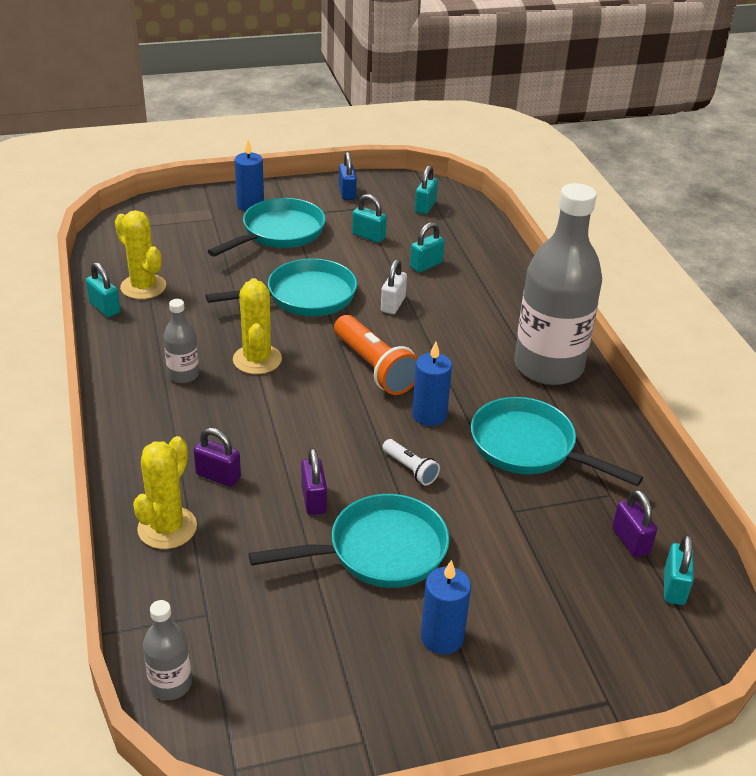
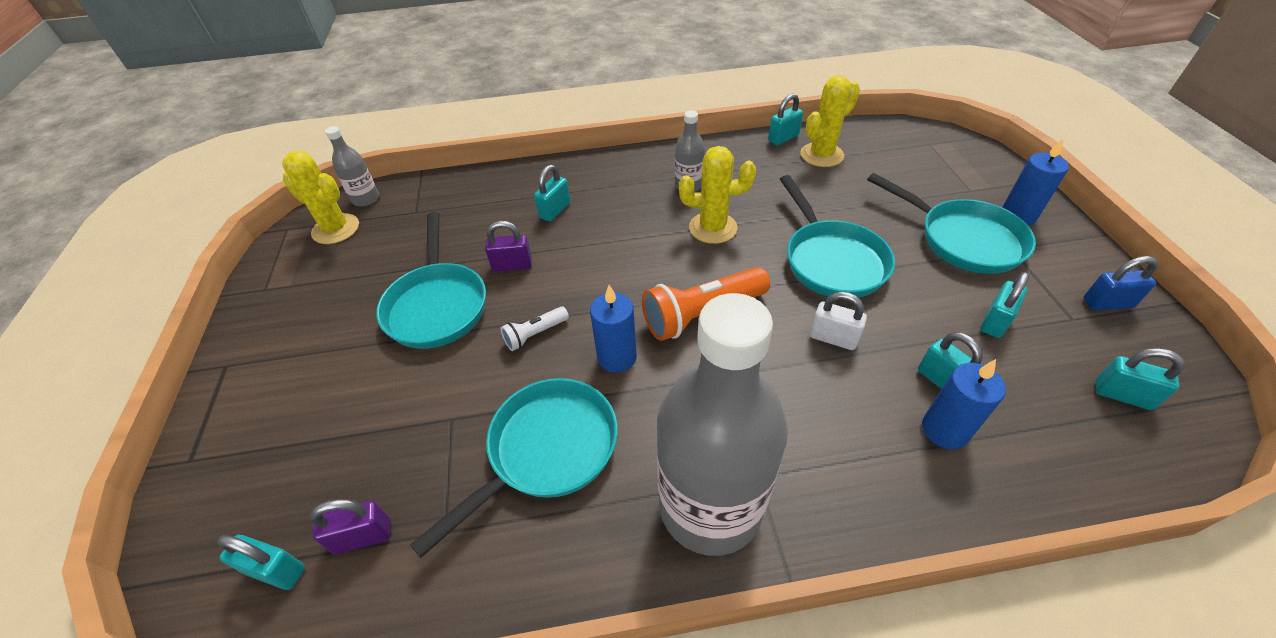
camera: 100 degrees right, 10 degrees up
yellow cactus [133,436,197,549] -> yellow cactus moved to [282,151,359,244]
purple padlock [194,428,241,487] -> turquoise padlock [534,165,570,222]
blue candle [421,560,471,655] -> blue candle moved to [922,359,1006,449]

